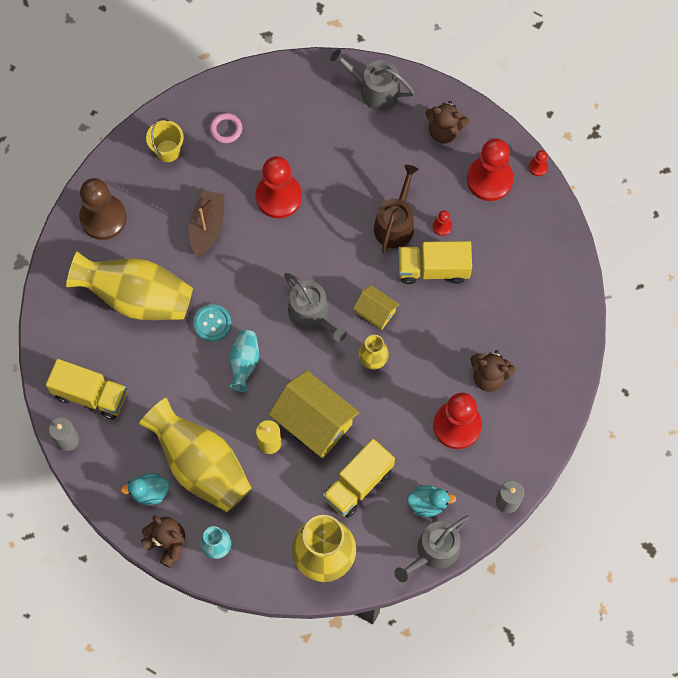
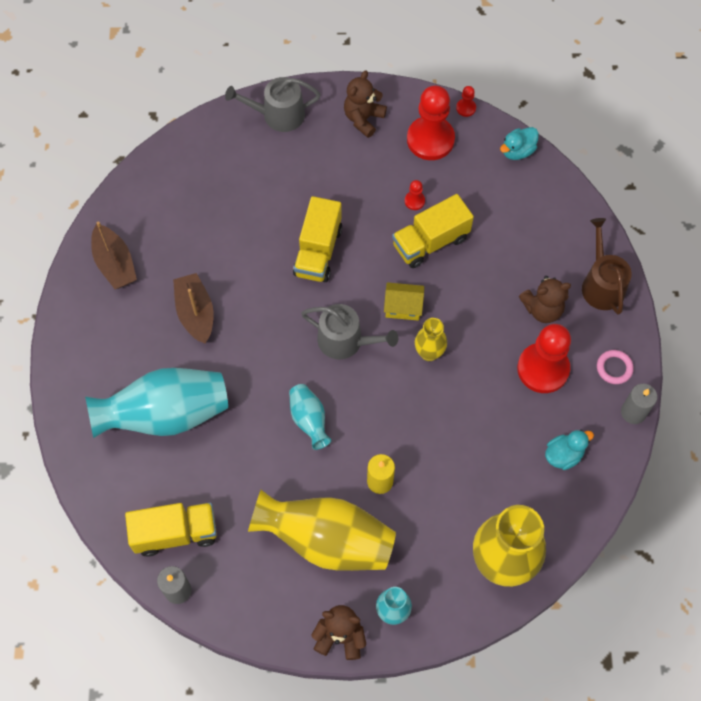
camera: 30 degrees left, 5 degrees down
yellow vase [66,251,193,320] -> turquoise vase [85,368,228,438]
brown pawn [79,178,127,240] -> none
turquoise duck [121,473,170,505] -> turquoise duck moved to [500,127,539,160]
yellow bucket [146,118,184,162] -> brown boat [91,221,137,289]
turquoise button [193,305,231,342] -> none
pink ring [210,113,242,143] -> pink ring moved to [597,350,634,384]
red pawn [256,156,302,218] -> none
yellow house [269,370,359,459] -> none
yellow truck [323,439,395,518] -> yellow truck moved to [293,196,343,282]
brown watering can [374,165,419,253] -> brown watering can moved to [582,218,632,315]
grey watering can [394,515,470,582] -> none
brown teddy bear [426,101,469,144] -> brown teddy bear turned 135 degrees clockwise [344,70,387,138]

